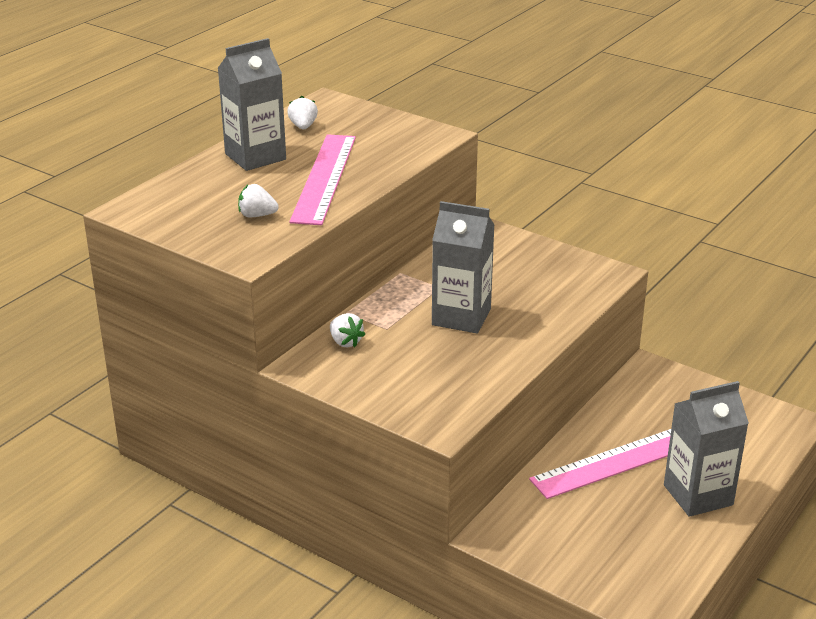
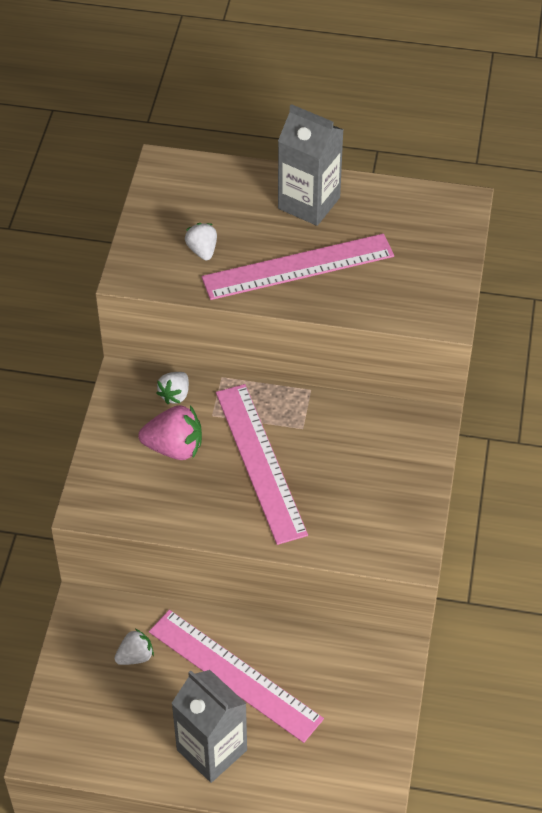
camera: 65 degrees right, 20 degrees up
white strawberry [287,96,318,129] -> white strawberry moved to [114,629,154,665]
grey carton [432,201,495,333] -> pink ruler [216,384,308,545]
none -> pink strawberry [138,405,202,460]

